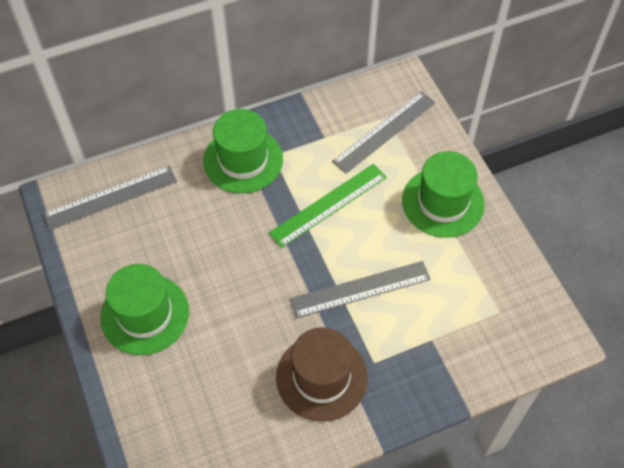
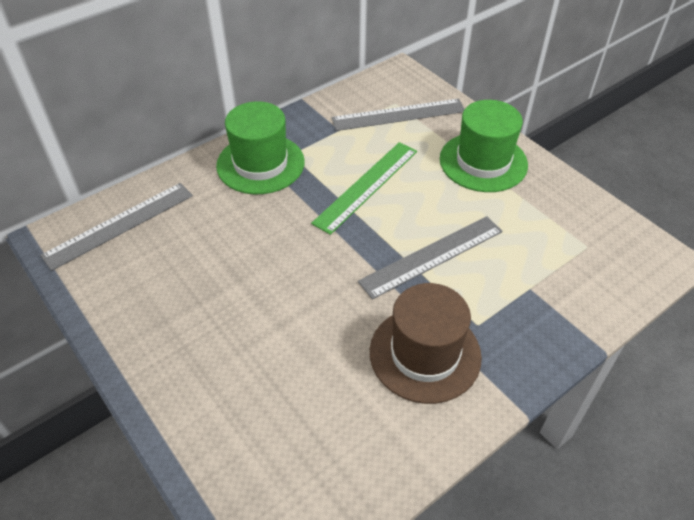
camera: 15 degrees left, 10 degrees down
green hat [100,264,189,355] -> none
grey ruler [332,91,436,174] -> grey ruler turned 45 degrees clockwise [332,98,465,131]

